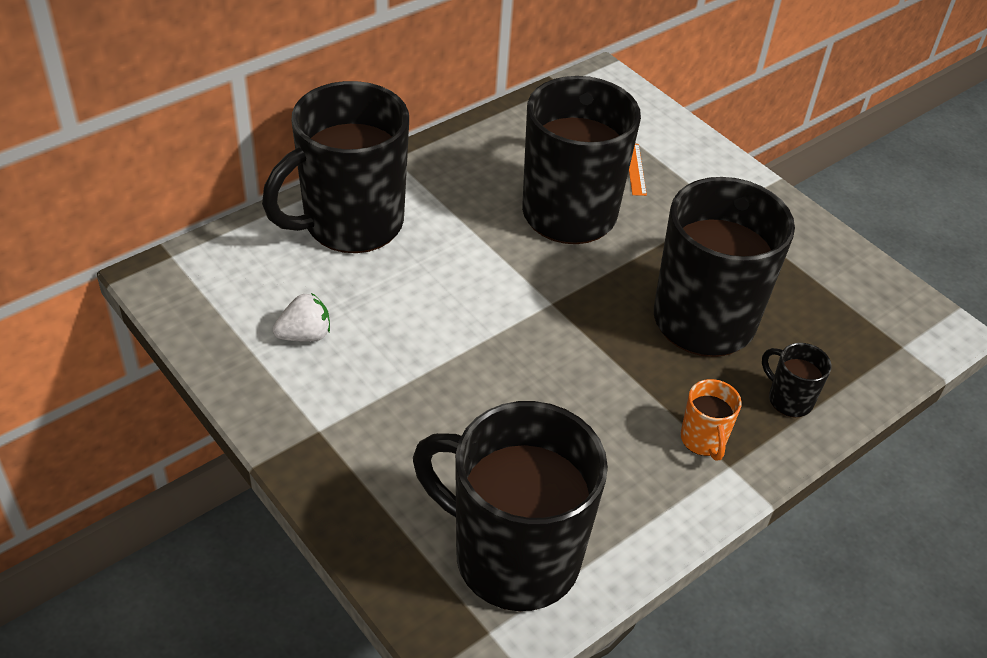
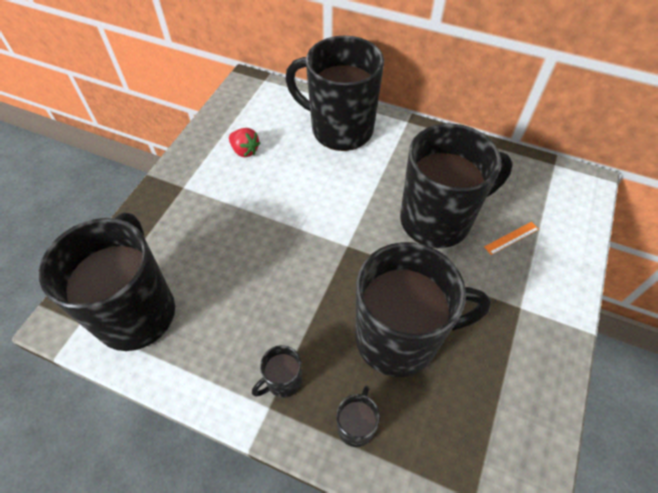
camera: 65 degrees right, 10 degrees up
white strawberry [273,293,330,342] -> red strawberry [229,128,260,157]
orange mug [681,379,742,461] -> black mug [252,345,302,398]

